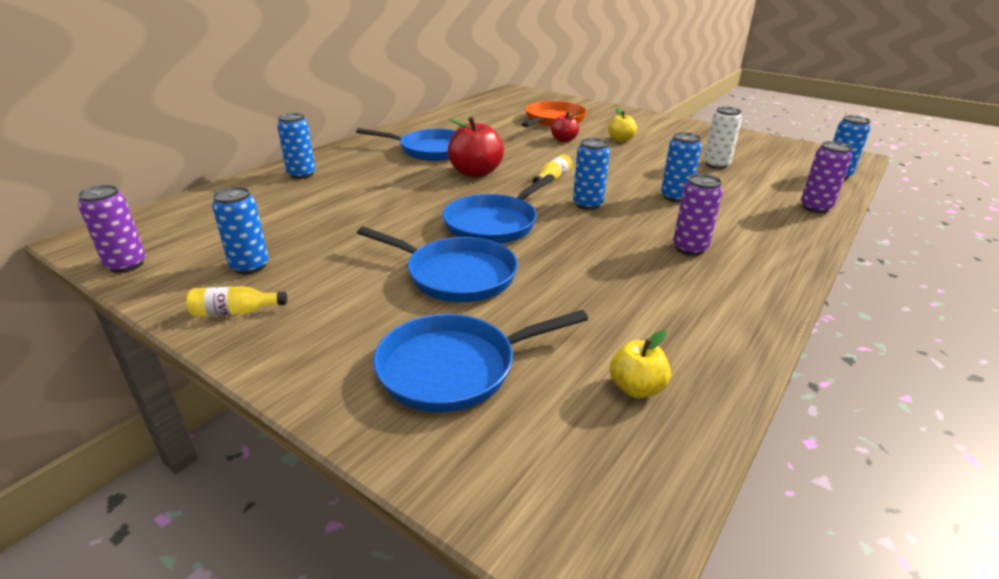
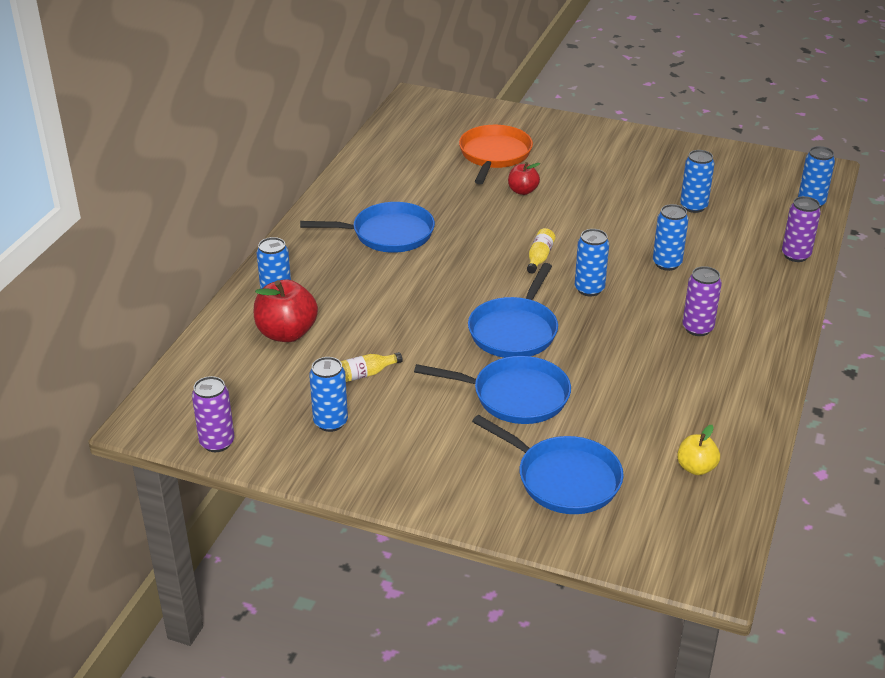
camera: 15 degrees left, 5 degrees up
yellow bottle [186,286,287,316] -> yellow bottle moved to [340,352,403,382]
blue pan [373,310,588,412] -> blue pan turned 105 degrees counterclockwise [472,415,624,514]
red apple [448,116,504,178] -> red apple moved to [254,280,318,342]
yellow apple [608,108,637,142] -> none
white can [704,107,742,169] -> blue can [680,150,715,213]

